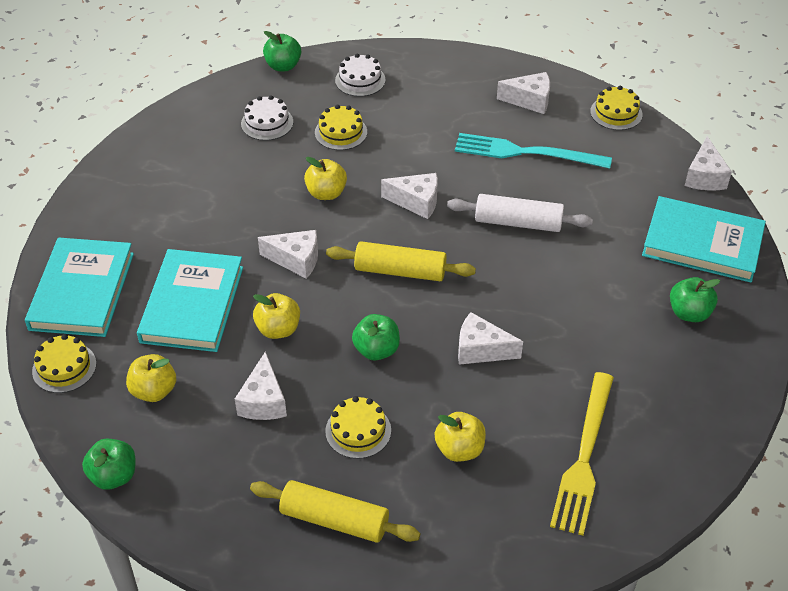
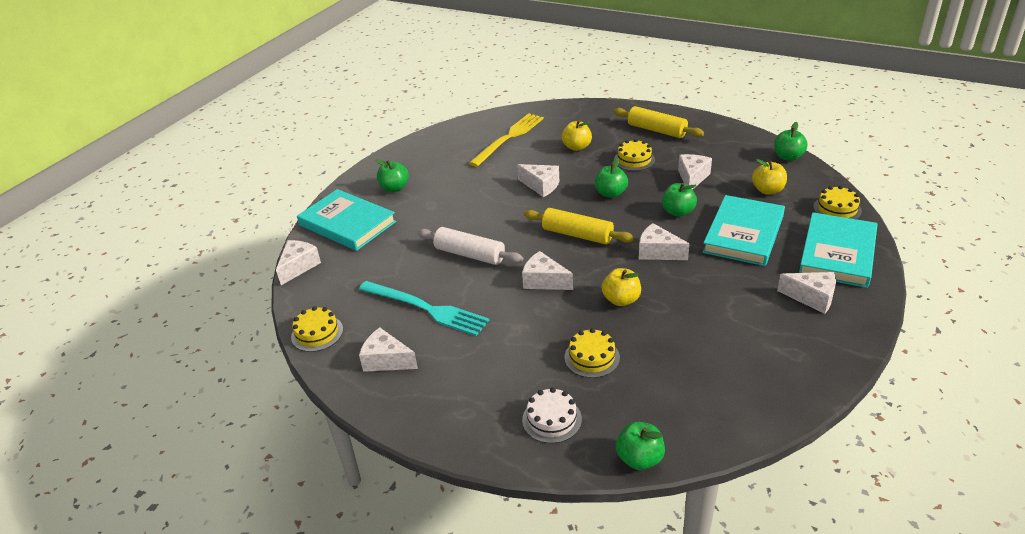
camera: 160 degrees left, 10 degrees down
white cake [241,95,293,141] -> none
yellow apple [253,293,300,339] -> green apple [662,183,697,217]
none -> white cheese [777,272,836,314]

